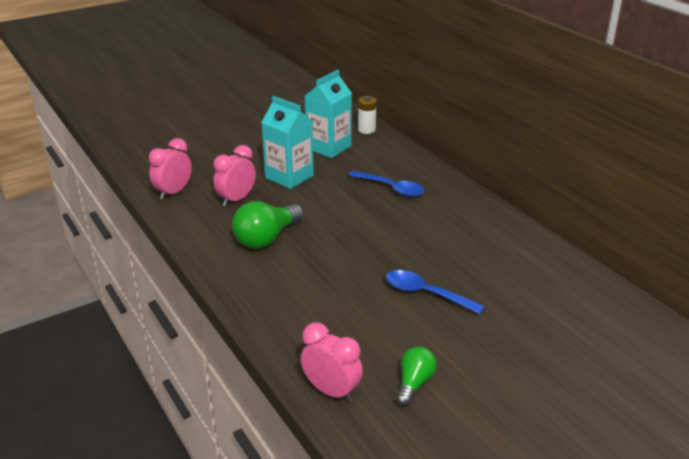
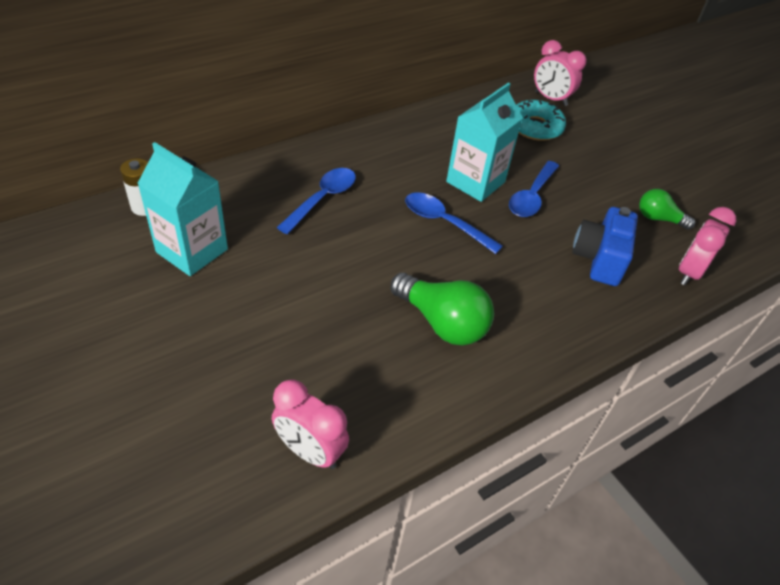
camera: 95 degrees left, 15 degrees up
pink clock [213,145,256,207] -> pink clock moved to [534,40,587,106]
turquoise carton [261,96,314,189] -> turquoise carton moved to [446,83,523,202]
none -> blue spoon [405,192,503,254]
none -> turquoise donut [516,100,566,141]
none -> blue camera [572,207,638,286]

